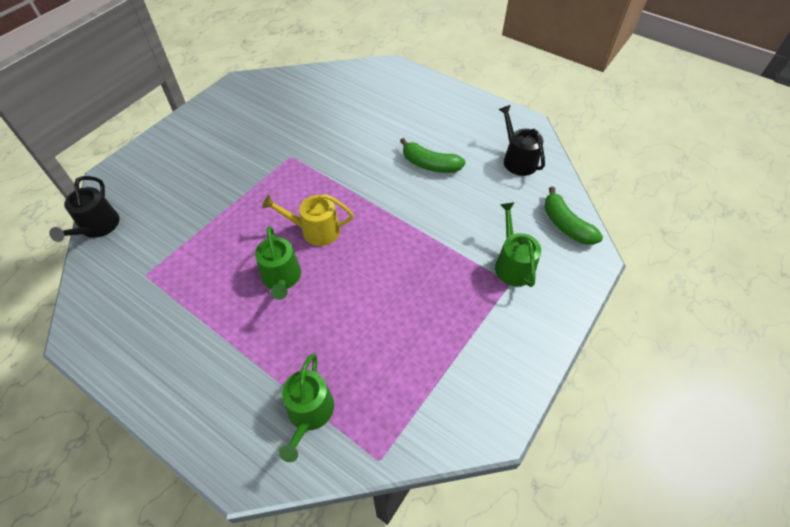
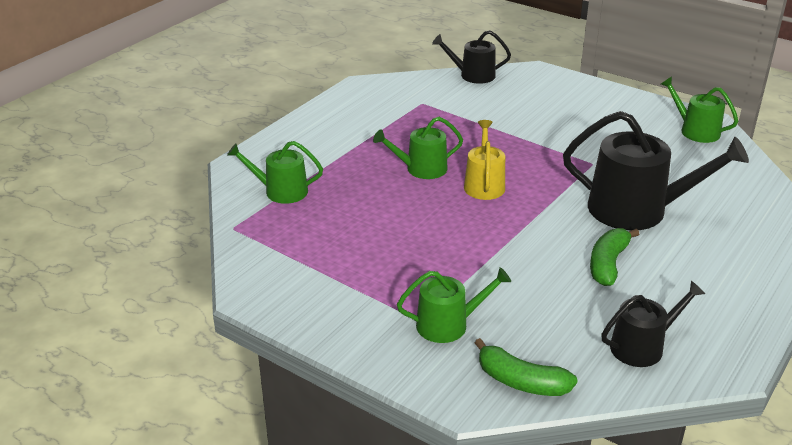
camera: 90 degrees right, 20 degrees down
green banana [544,187,603,245] -> green banana turned 120 degrees counterclockwise [475,338,578,396]
none -> black watering can [563,111,749,230]
none -> green watering can [661,76,738,143]

